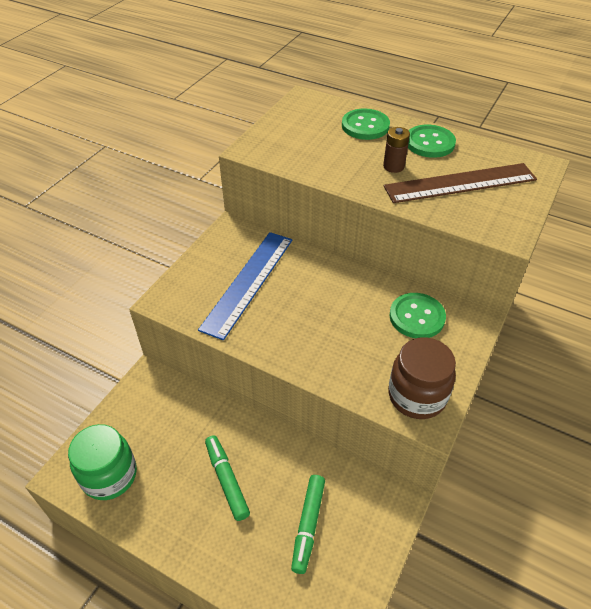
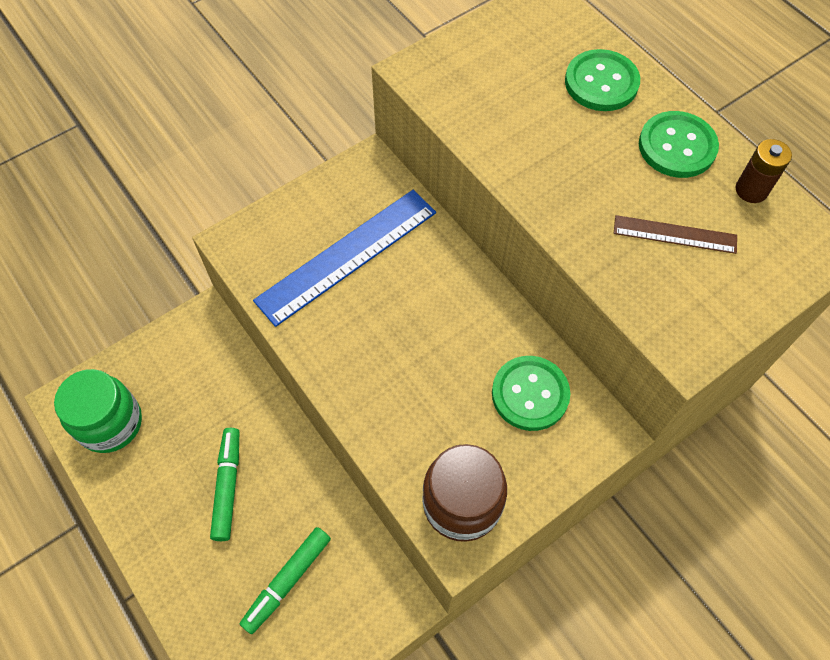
camera: 25 degrees right, 15 degrees up
brown battery [383,127,410,173] -> brown battery moved to [735,139,792,203]
brown ruler [384,163,537,203] -> brown ruler [614,215,737,254], size x0.52

